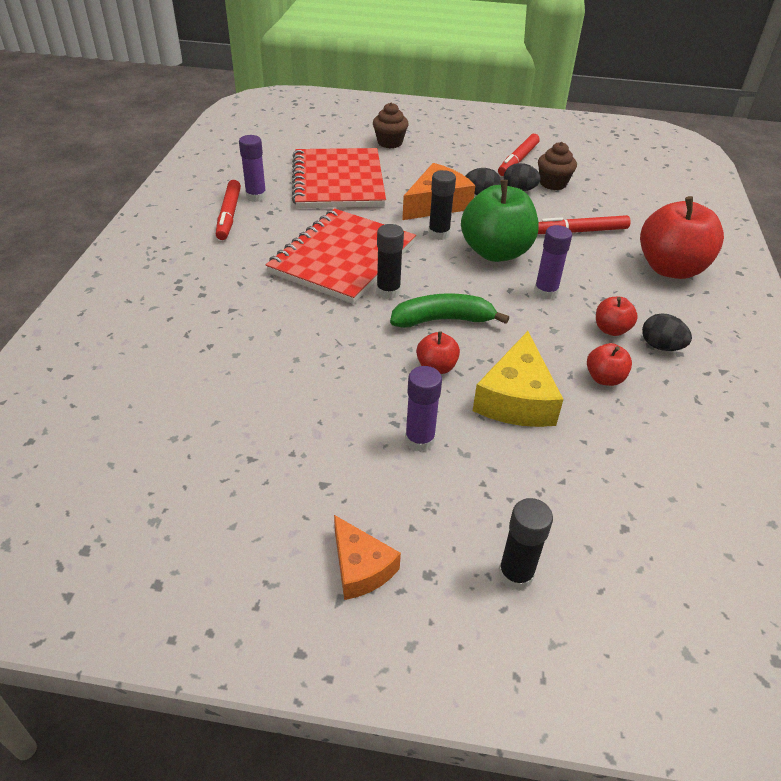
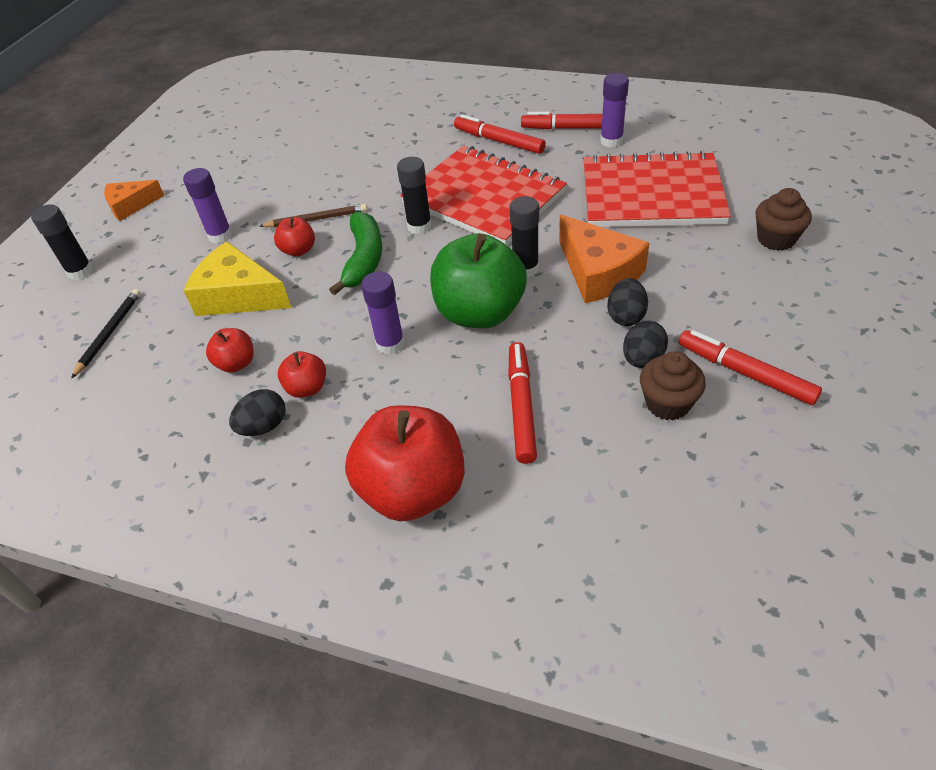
camera: 105 degrees right, 5 degrees up
none -> black pencil [71,289,141,379]
none -> brown pencil [260,204,367,227]
none -> red marker [454,114,546,154]

